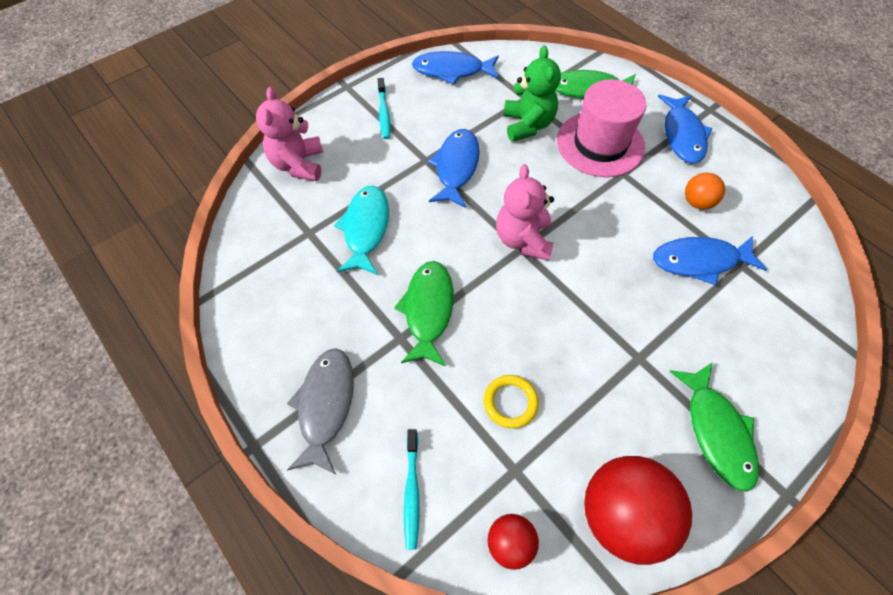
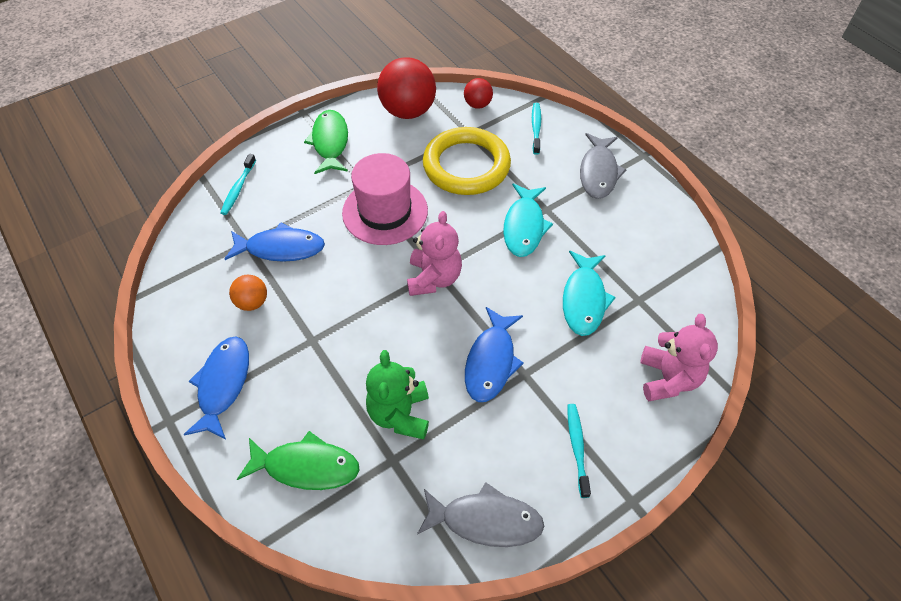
camera: 175 degrees left, 5 degrees down
green fish [394,261,454,367] -> turquoise fish [503,183,553,257]
blue fish [412,51,499,85] -> grey fish [417,482,544,547]
yellow ring [484,375,539,428] -> yellow ring [423,127,511,195], size x2.25
pink hat [557,79,646,177] -> pink hat moved to [342,153,428,245]
none -> turquoise toothbrush [220,154,256,215]

